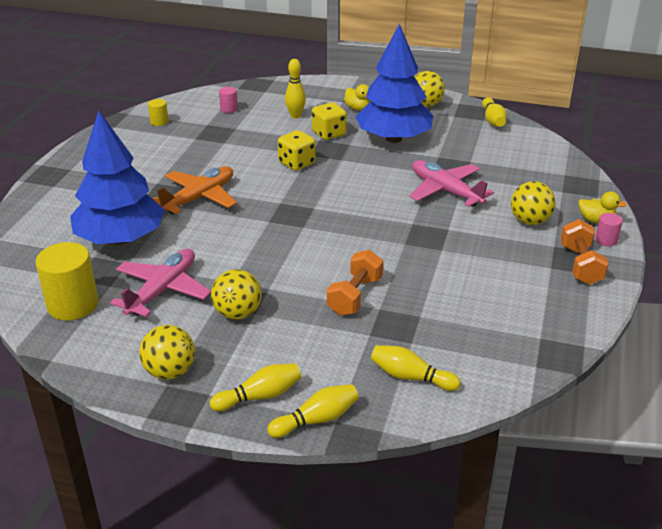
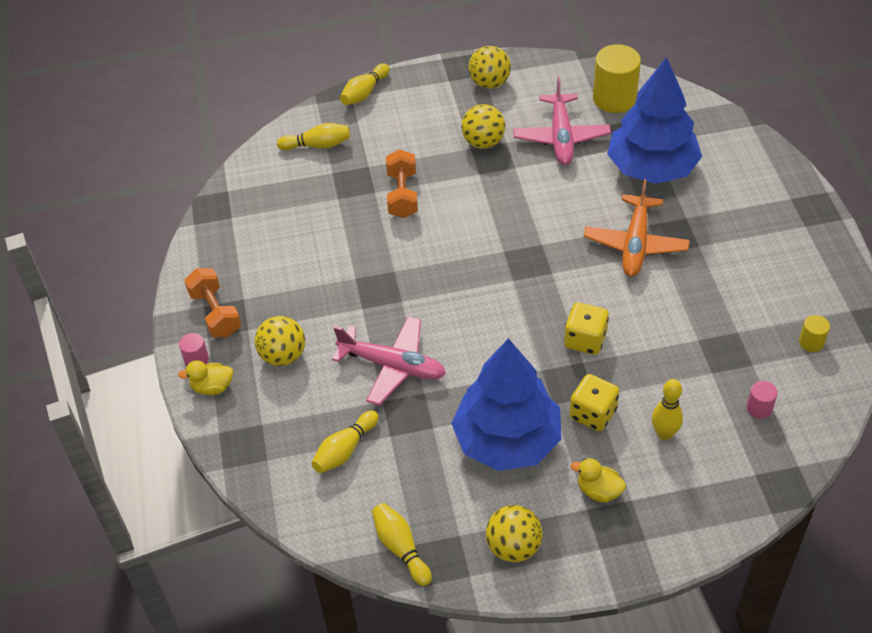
camera: 155 degrees right, 15 degrees up
yellow bowling pin [210,363,301,411] -> yellow bowling pin moved to [311,410,379,473]

